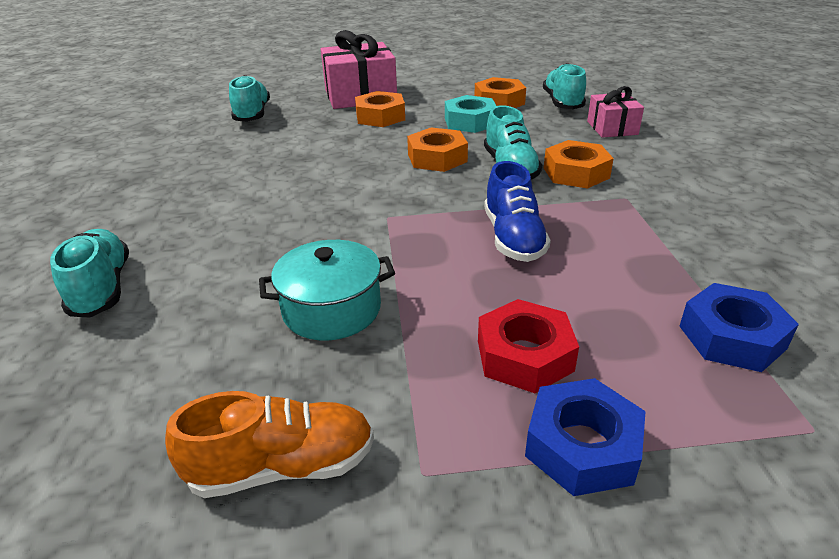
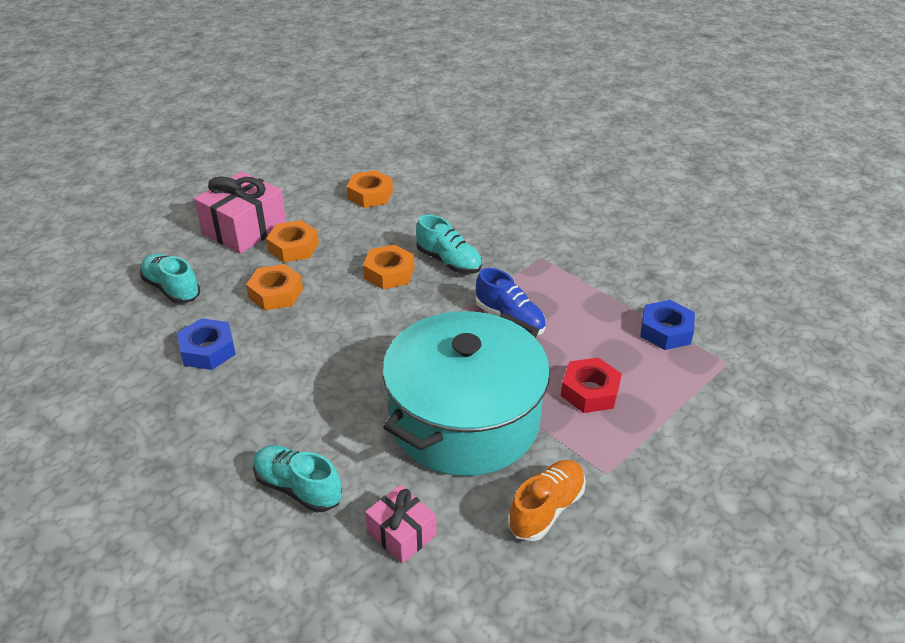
camera: 40 degrees left, 5 degrees up
turquoise pot [259,240,395,340] -> turquoise pot [382,311,550,476], size x2.19
turquoise nut [445,95,496,133] -> none
blue nut [525,378,646,496] -> blue nut moved to [177,318,236,370]
turquoise shoe [543,63,586,109] -> none
orange nut [544,140,614,189] -> orange nut moved to [246,264,303,311]
pink gift [587,86,644,138] -> pink gift moved to [365,485,436,564]

